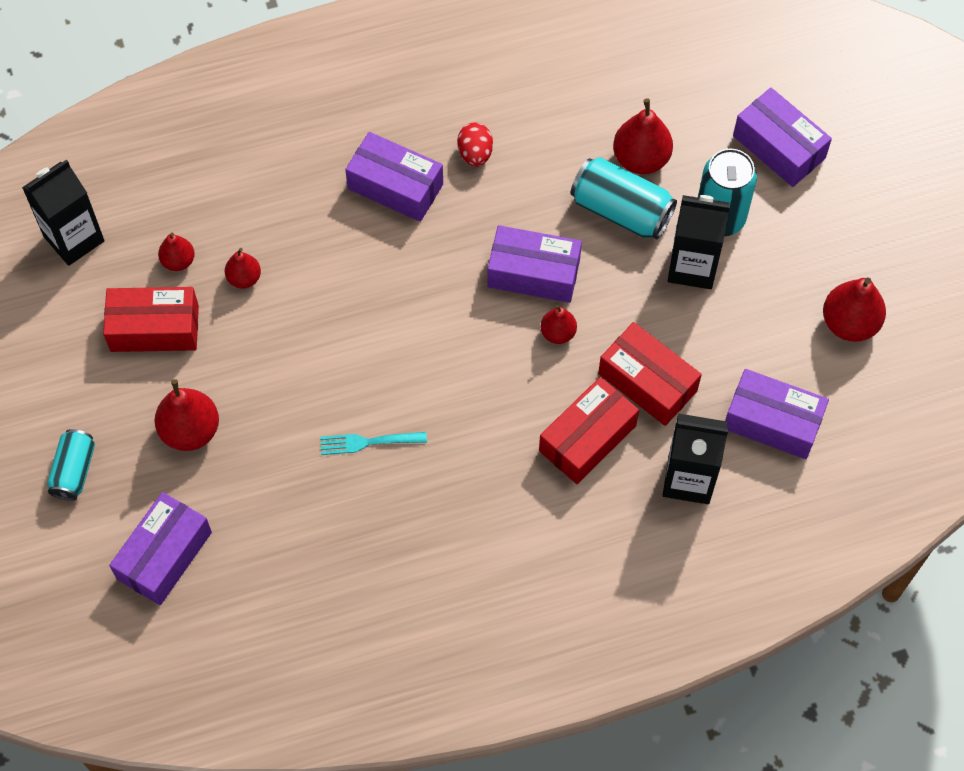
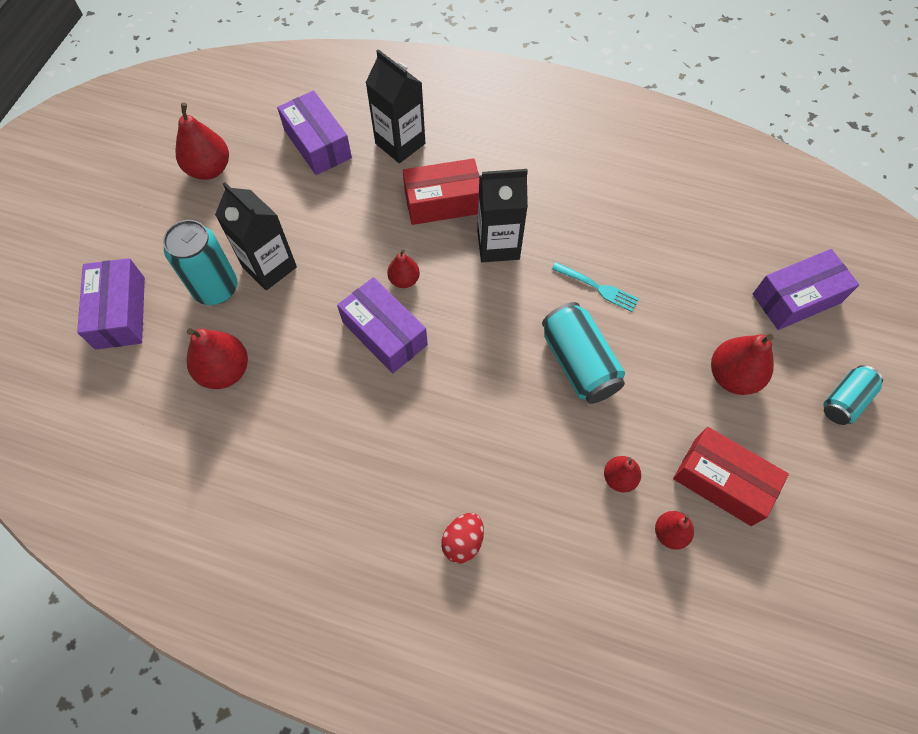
camera: 145 degrees left, 0 degrees up
black carton [22,160,105,266] -> black carton moved to [477,169,528,262]
purple box [345,132,443,222] -> none
red egg [457,122,493,167] -> red egg moved to [441,513,484,563]
turquoise can [571,157,677,240] -> turquoise can moved to [542,302,625,404]
red box [598,322,702,426] -> none

